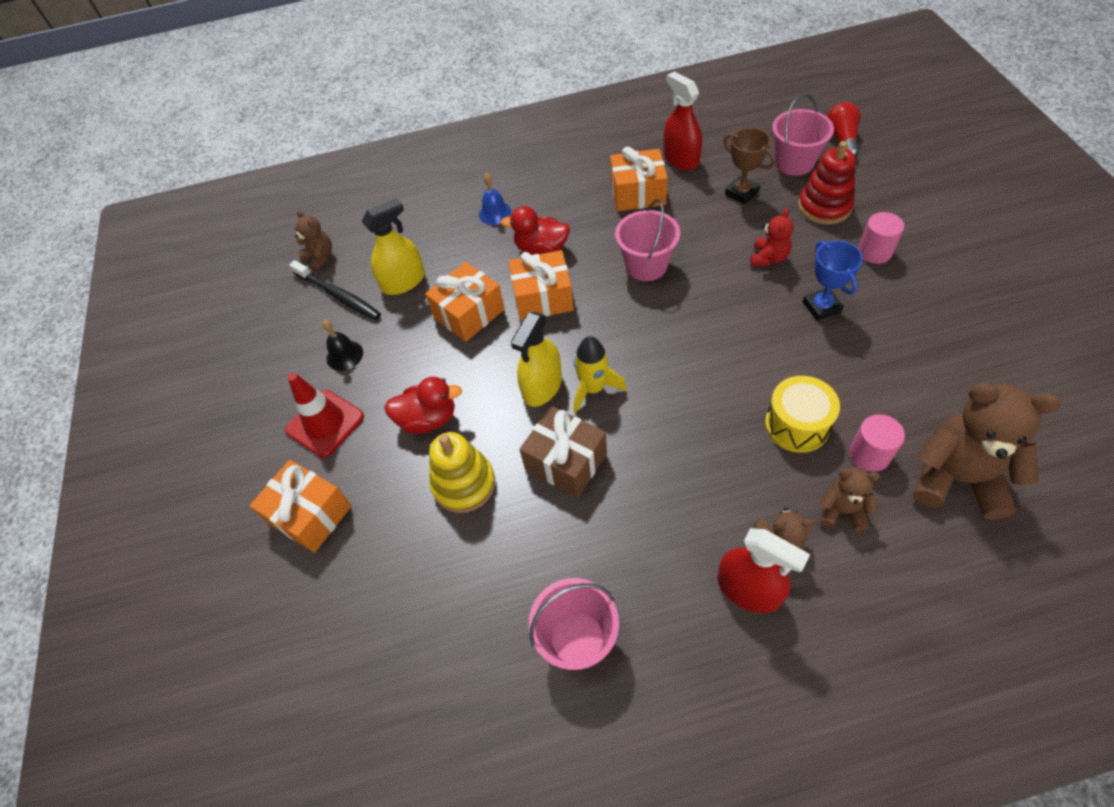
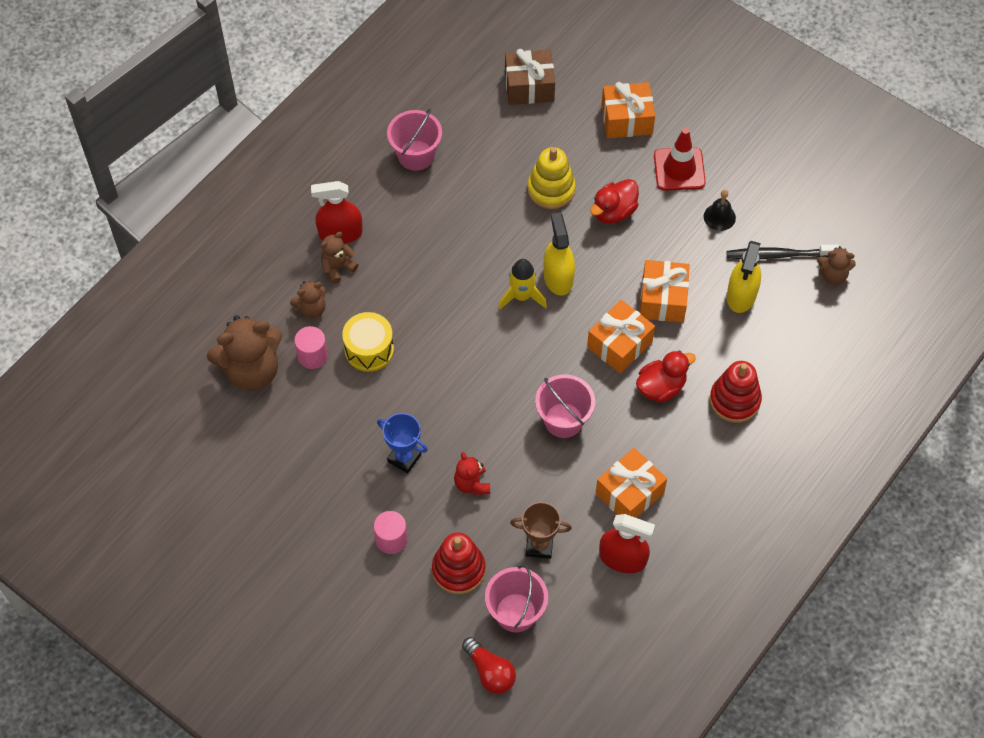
camera: 135 degrees right, 5 degrees up
blue bell [479,173,511,225] -> red stacking toy [710,361,762,423]
brown gift [520,406,607,498] -> brown gift moved to [505,49,555,105]

